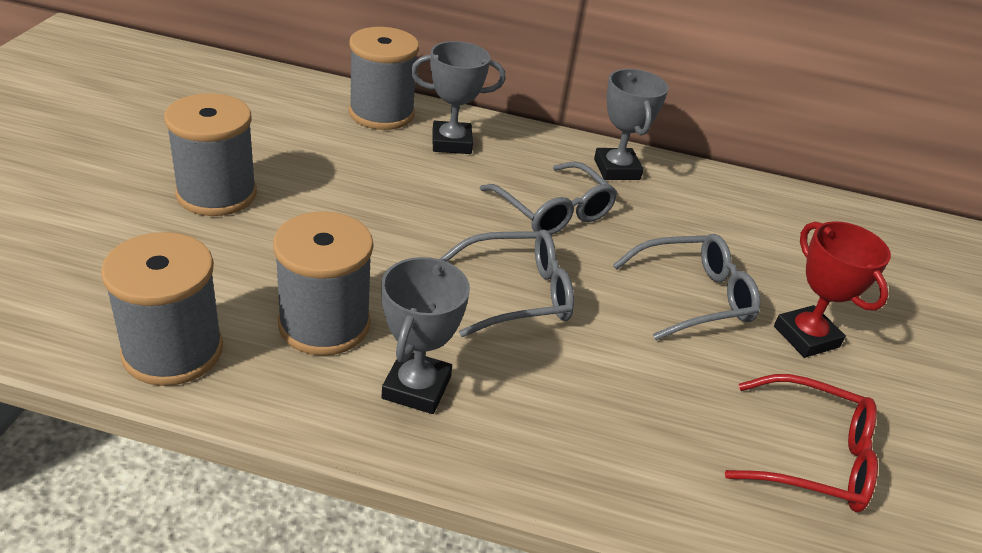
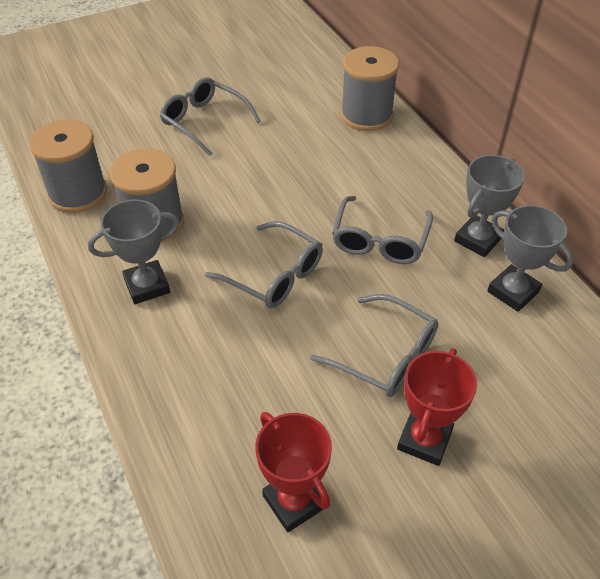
camera: 55 degrees right, 10 degrees up
grey spool [164,93,257,216] -> grey glasses [160,77,261,156]
grey trophy [411,41,506,154] -> grey trophy moved to [487,205,573,312]
red glasses [725,374,878,512] -> red trophy [255,412,332,532]

